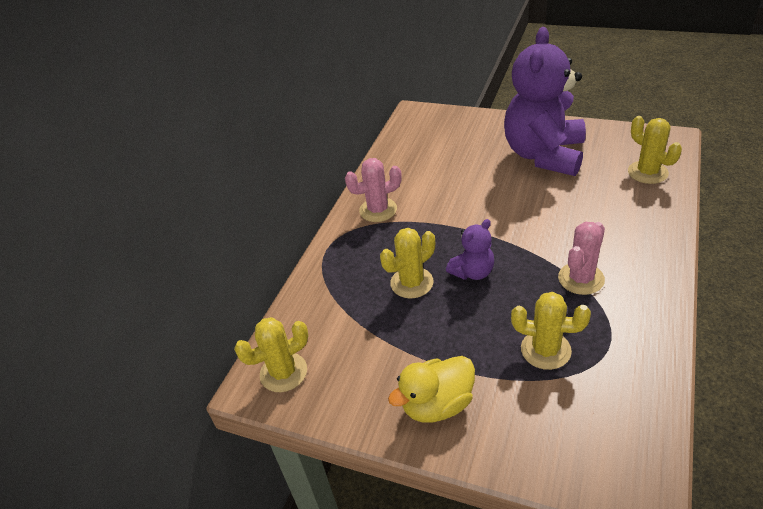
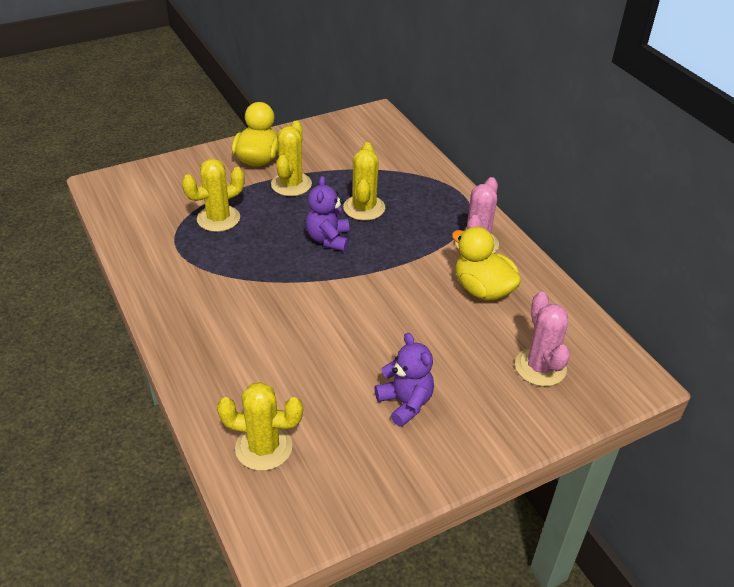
camera: 125 degrees right, 0 degrees up
yellow cactus [234,317,309,392] -> yellow cactus moved to [271,121,312,196]
purple teddy bear [504,27,586,176] -> purple teddy bear [375,333,434,427], size x0.45
pink cactus [558,222,605,295] -> pink cactus moved to [515,292,570,386]
none -> yellow duck [452,227,521,301]

